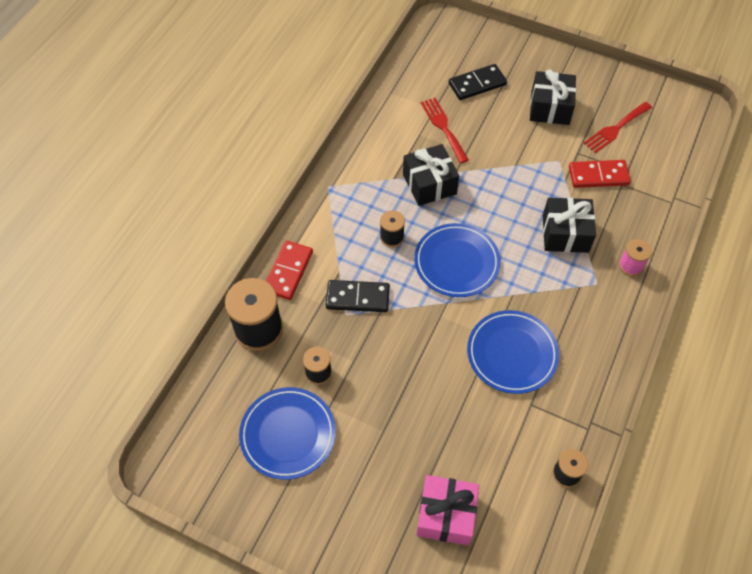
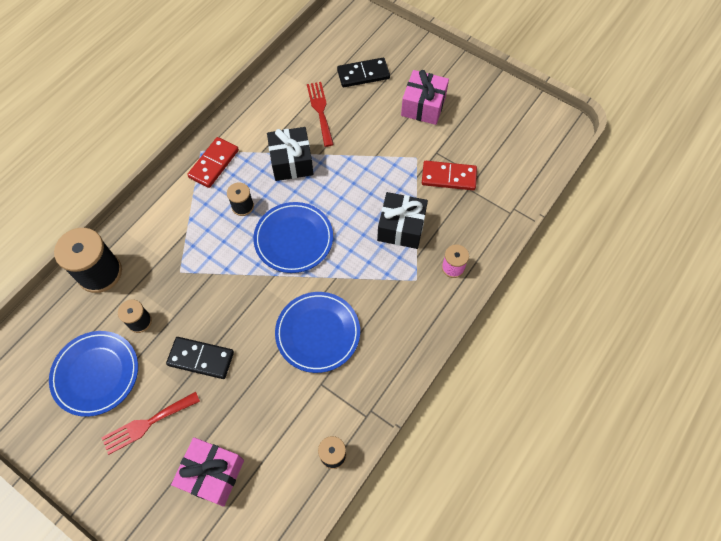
camera: 10 degrees right, 5 degrees up
red domino [266,241,313,300] -> red domino moved to [187,137,239,188]
black domino [326,280,390,312] -> black domino moved to [166,337,234,379]
black gift [530,69,576,125] -> pink gift [401,70,449,125]
red fork [584,102,652,153] -> red fork moved to [102,392,200,455]

